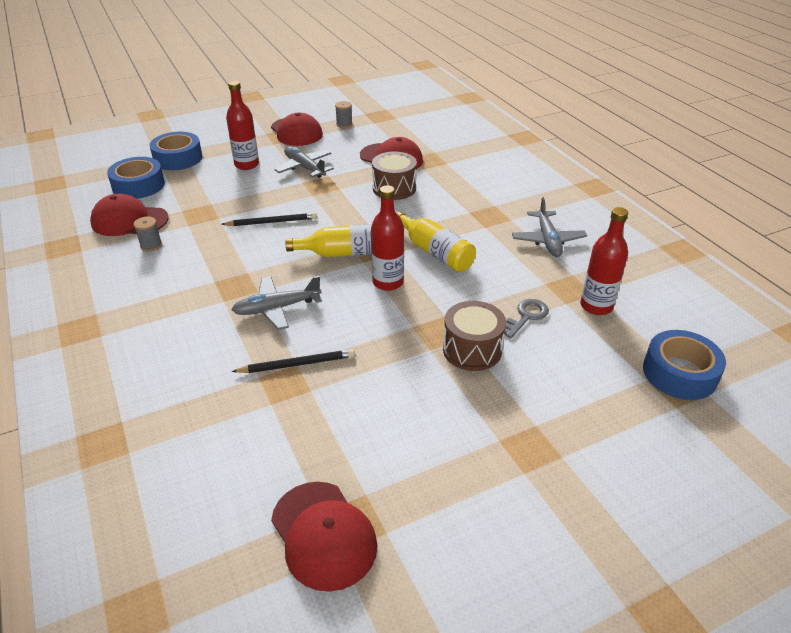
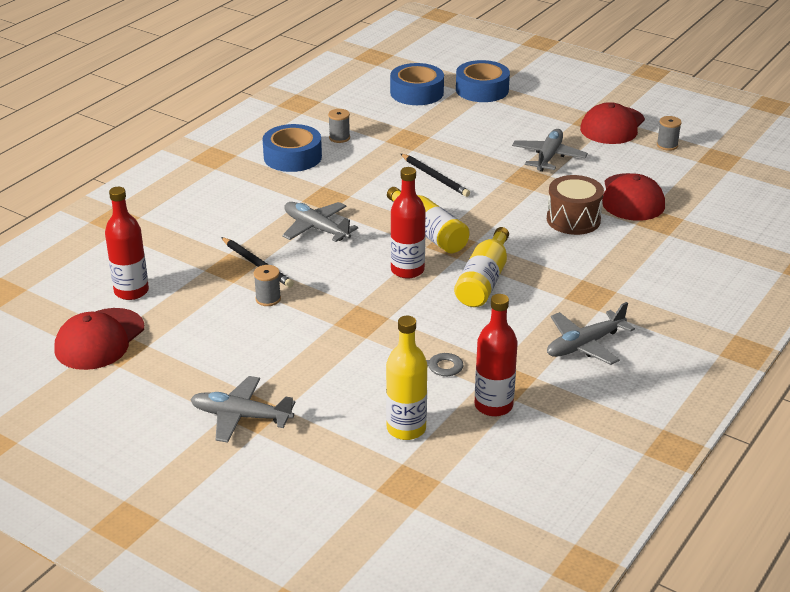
camera: 60 degrees right, 5 degrees down
red cap [90,194,169,236] -> none
red bottle [226,81,259,170] -> red bottle moved to [105,187,149,300]
brown drum [443,301,506,371] -> none
blue tape [643,330,726,400] -> blue tape moved to [263,124,322,172]
none -> grey plane [190,376,295,443]
none -> grey spool [254,265,281,306]
none -> yellow bottle [386,316,427,440]

